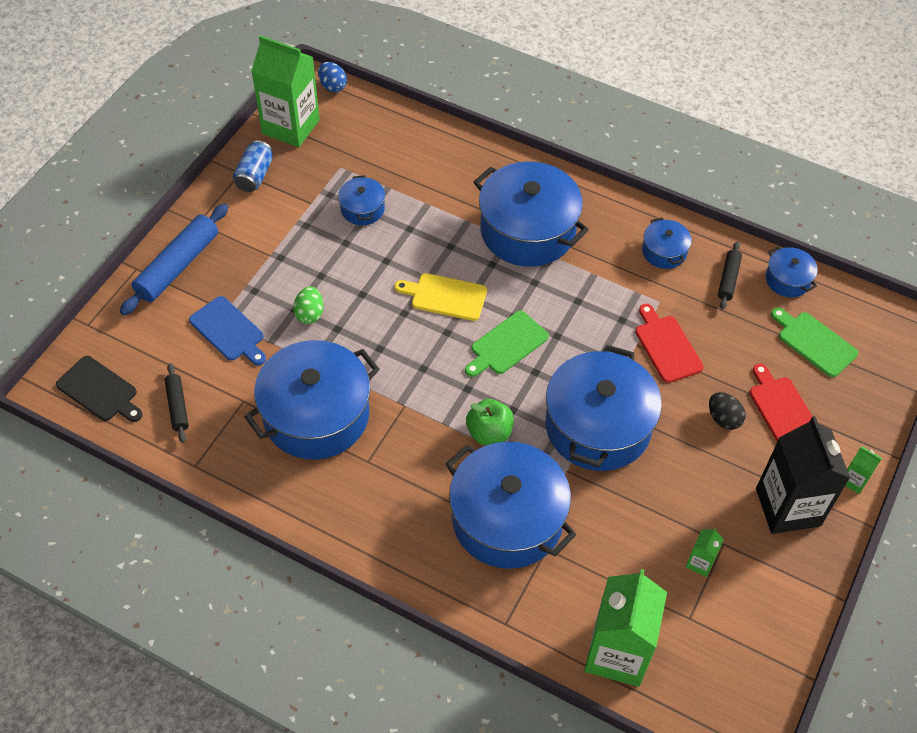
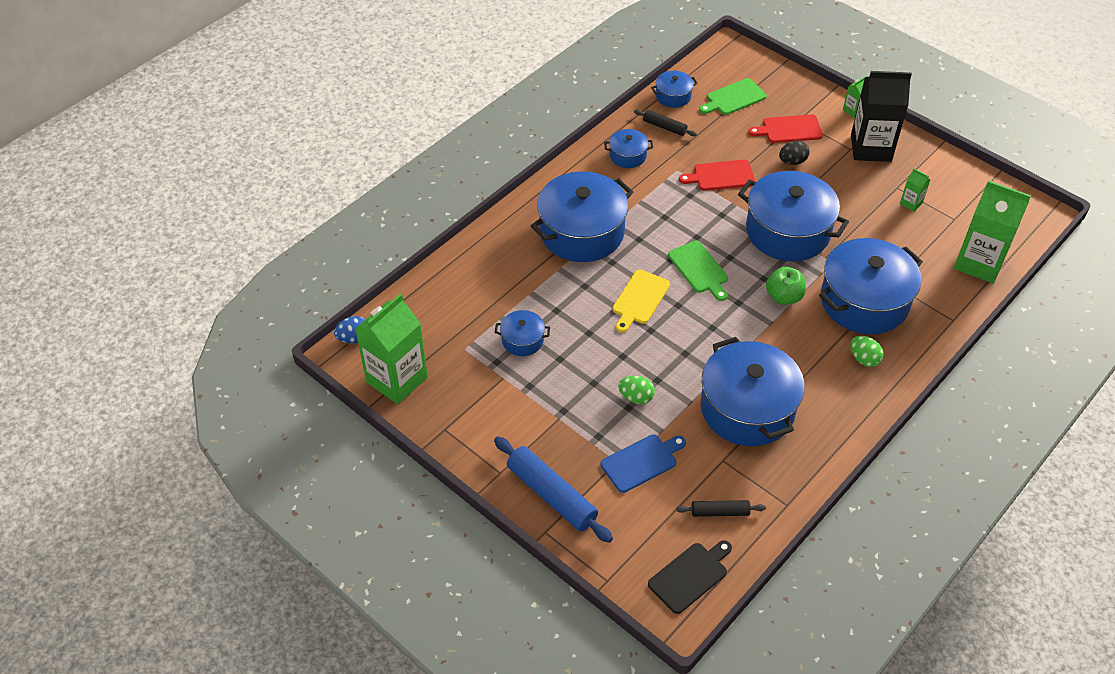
camera: 75 degrees left, 5 degrees down
blue can [233,140,273,192] -> none
none -> green egg [850,336,883,367]

